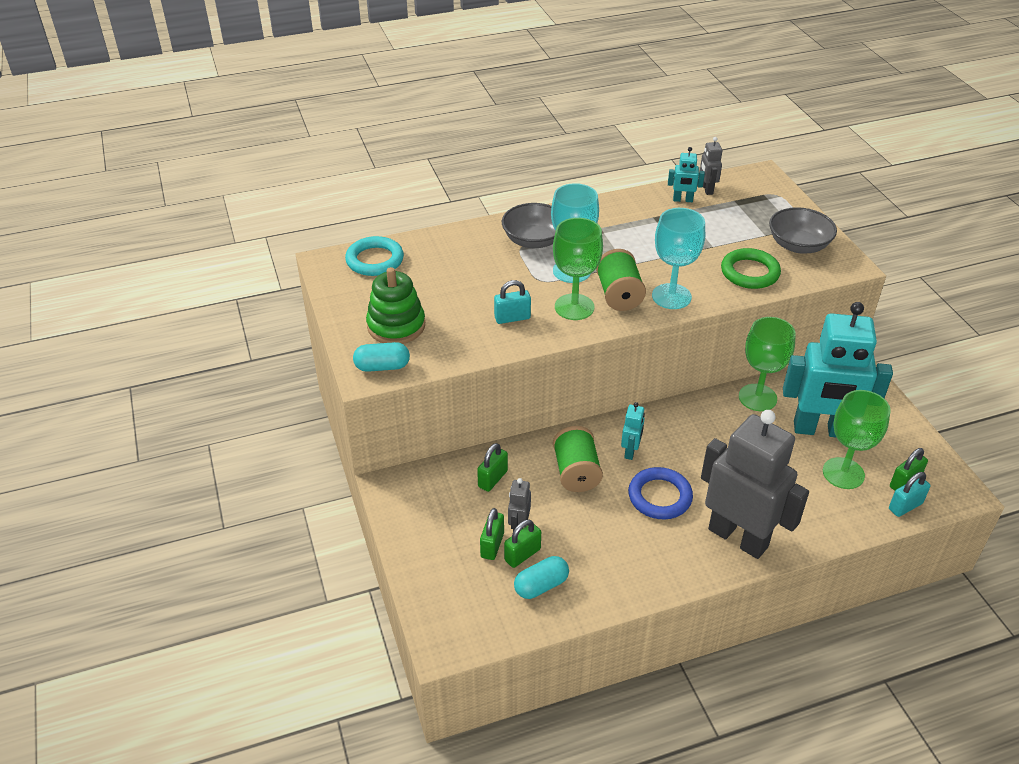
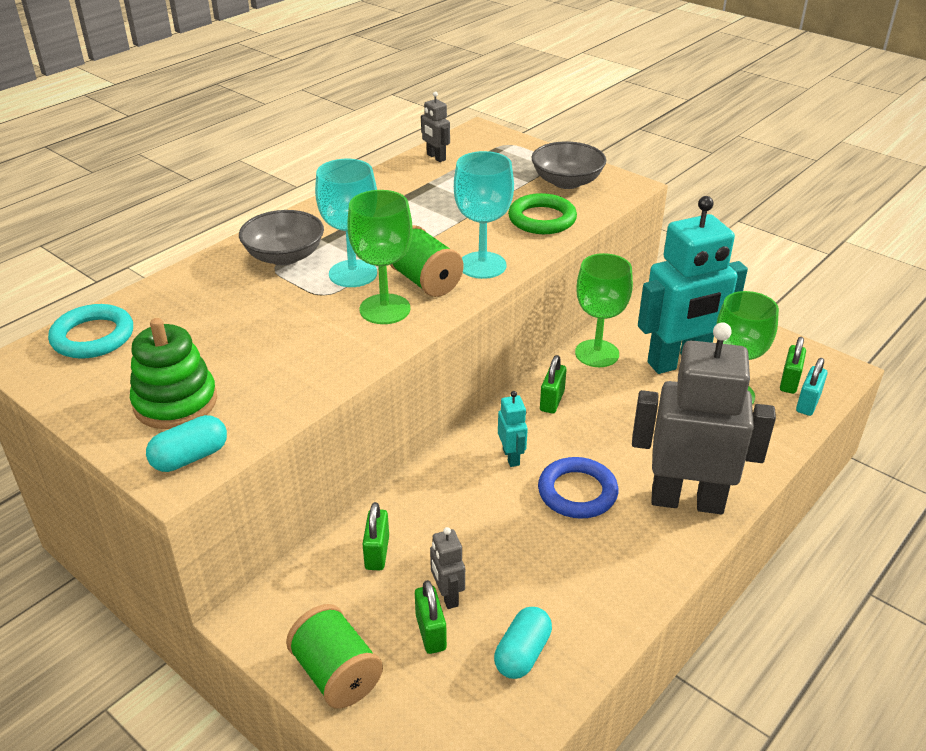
camera: 30 degrees left, 5 degrees down
turquoise padlock [494,280,531,324] -> none
green padlock [504,520,541,568] -> green padlock moved to [540,355,567,414]
green spool [553,426,603,492] -> green spool moved to [286,604,383,709]
turquoise robot [668,147,705,202] -> none

